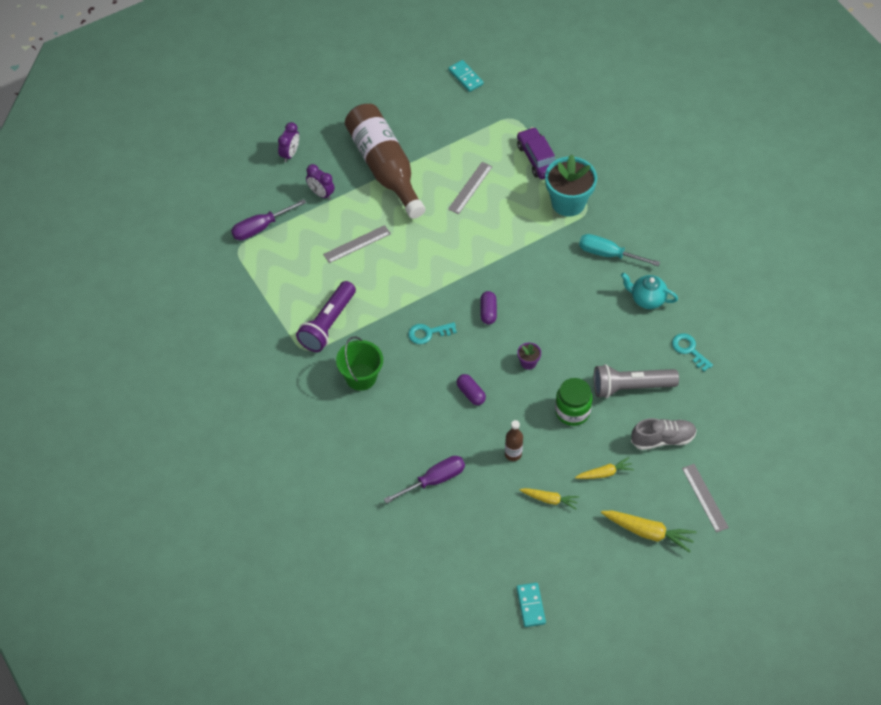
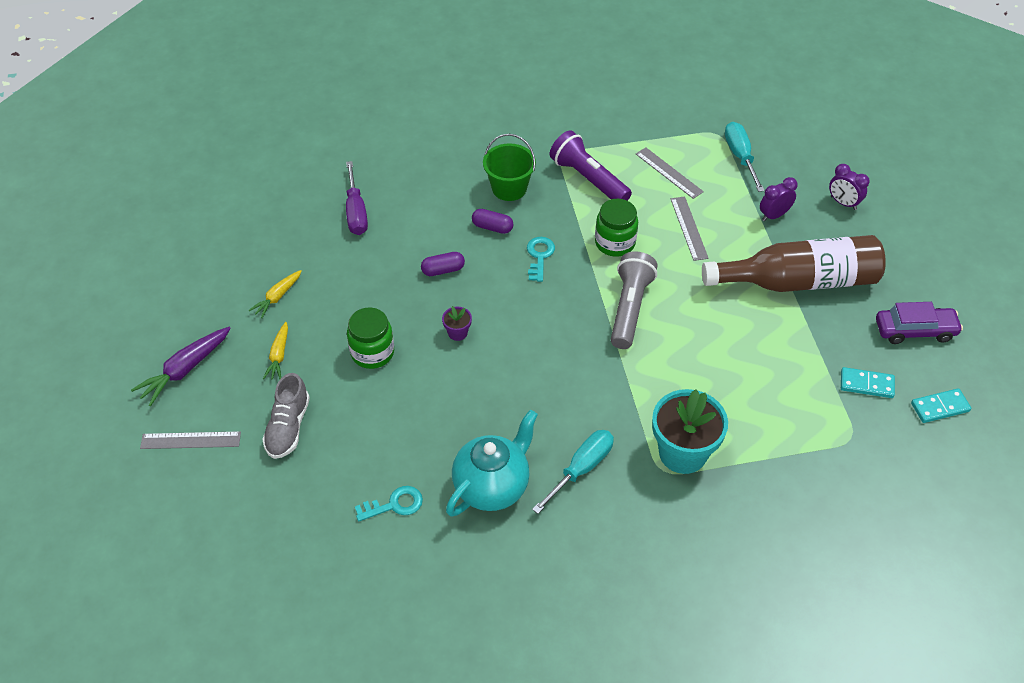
camera: 110 degrees right, 5 degrees down
purple screwdriver [231,199,306,240] -> turquoise screwdriver [725,122,765,192]
grey ruler [448,162,493,214] -> grey ruler moved to [636,147,704,199]
purple capsule [480,291,497,325] -> purple capsule moved to [472,209,514,234]
brown bottle [505,420,523,461] -> none
turquoise domino [516,583,546,627] -> turquoise domino moved to [841,367,895,398]
purple car [517,127,555,179] -> purple car moved to [876,302,963,344]
grey flashlight [594,364,679,398] -> grey flashlight moved to [611,251,657,349]
yellow carrot [601,510,697,553] -> purple carrot [131,327,231,406]
turquoise teapot [621,273,678,309] -> turquoise teapot [446,410,538,517], size x1.55
none -> green jar [595,199,638,257]

